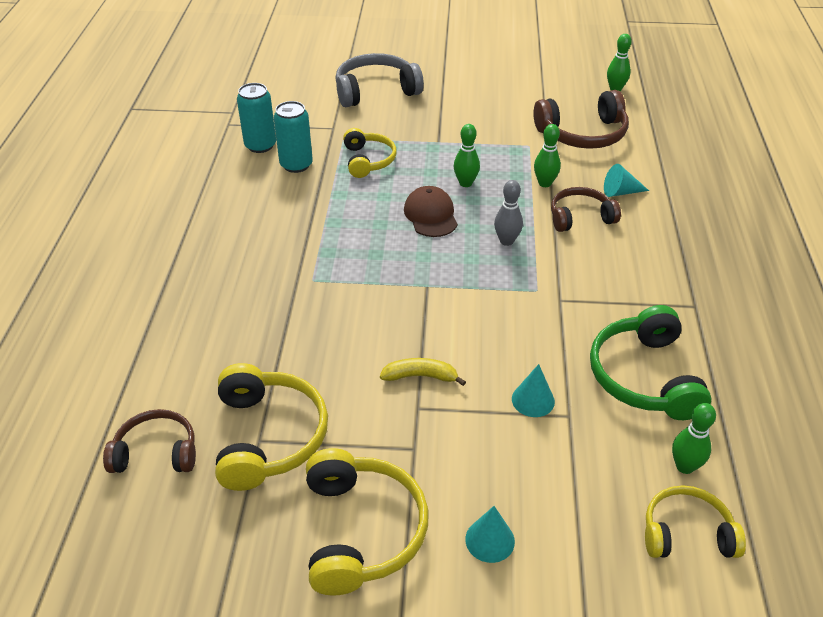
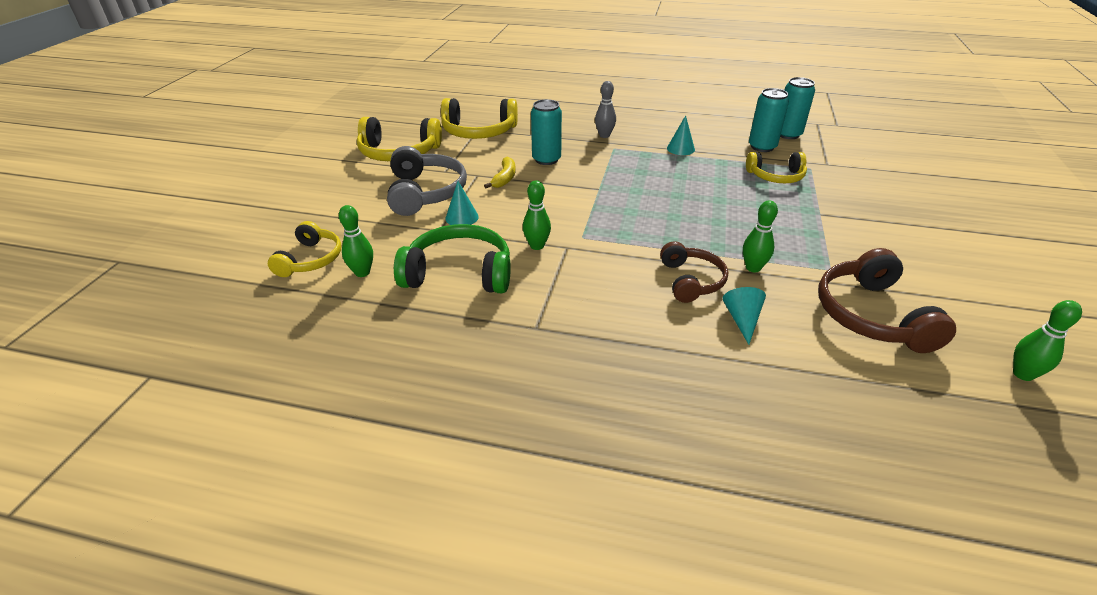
camera: 100 degrees right, 5 degrees down
brown headphones [103,409,196,473] -> none
grey headphones [335,53,424,107] -> grey headphones moved to [387,146,467,216]
brown cap [404,186,458,237] -> none
green bowling pin [454,124,480,187] -> green bowling pin moved to [523,180,551,250]
turquoise cone [465,506,515,563] -> turquoise cone moved to [667,115,695,155]
grey bowling pin [494,180,523,246] -> grey bowling pin moved to [595,81,616,138]
none -> turquoise can [531,99,562,165]

